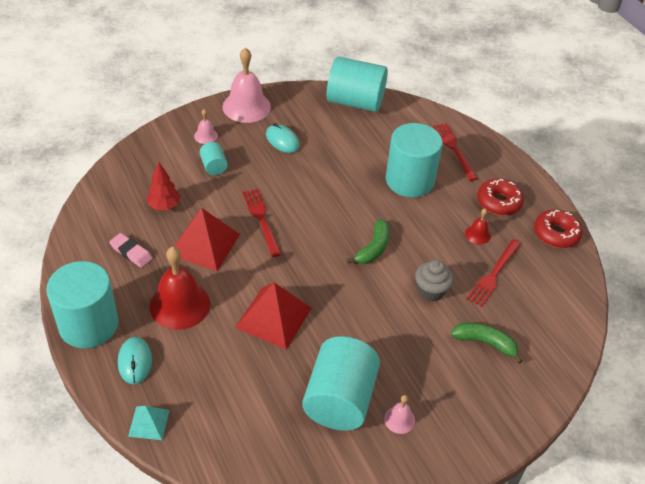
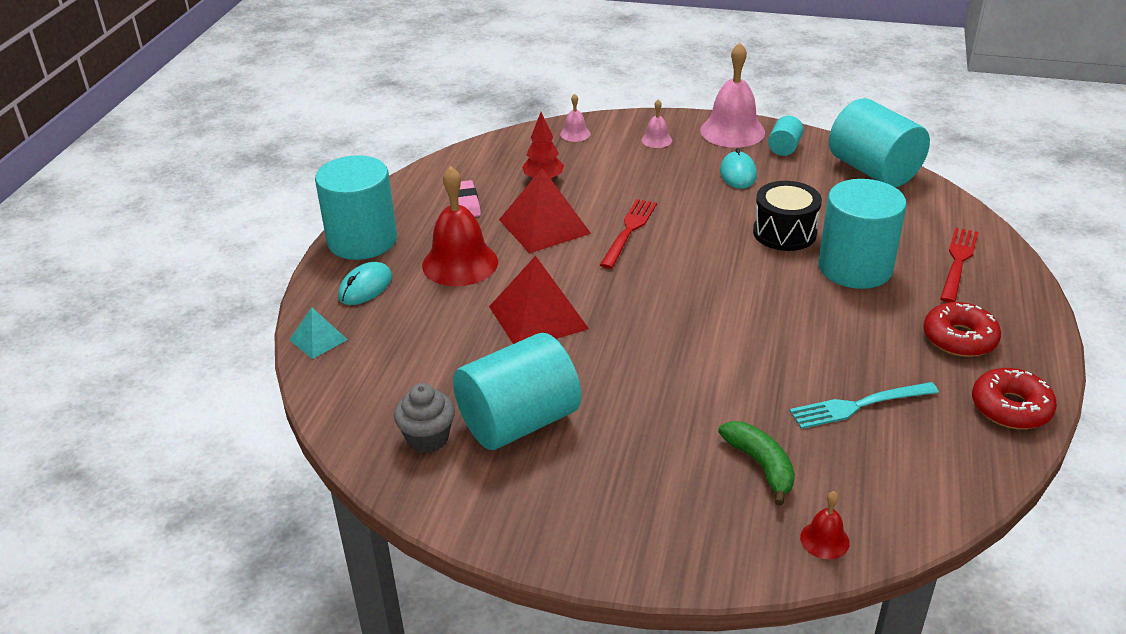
camera: 45 degrees right, 10 degrees down
turquoise cylinder [200,142,228,175] -> turquoise cylinder moved to [768,116,804,156]
green banana [347,219,390,264] -> none
pink bell [384,395,415,434] -> pink bell moved to [560,94,591,142]
grey cupcake [415,260,454,301] -> grey cupcake moved to [394,383,455,453]
red bell [465,208,491,244] -> red bell moved to [800,491,850,559]
red fork [466,239,521,307] -> turquoise fork [789,382,939,429]
none -> black drum [753,181,822,251]

